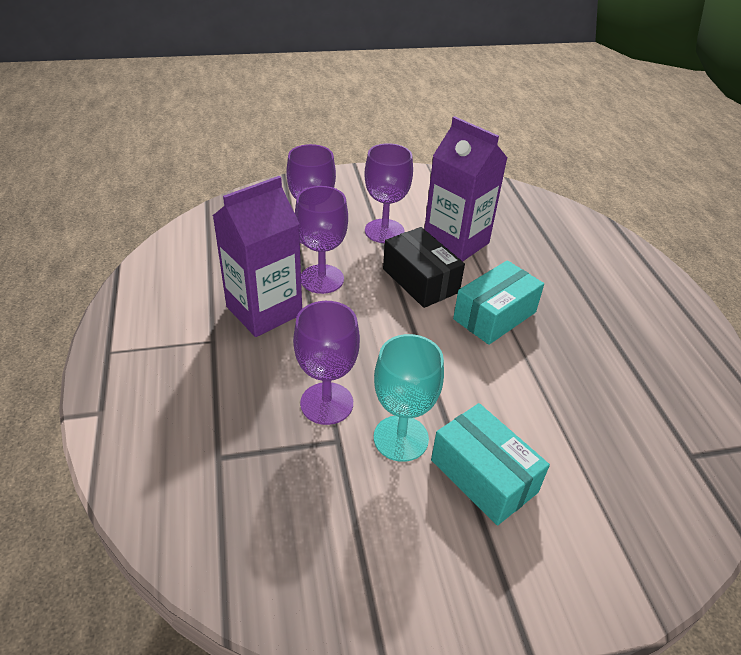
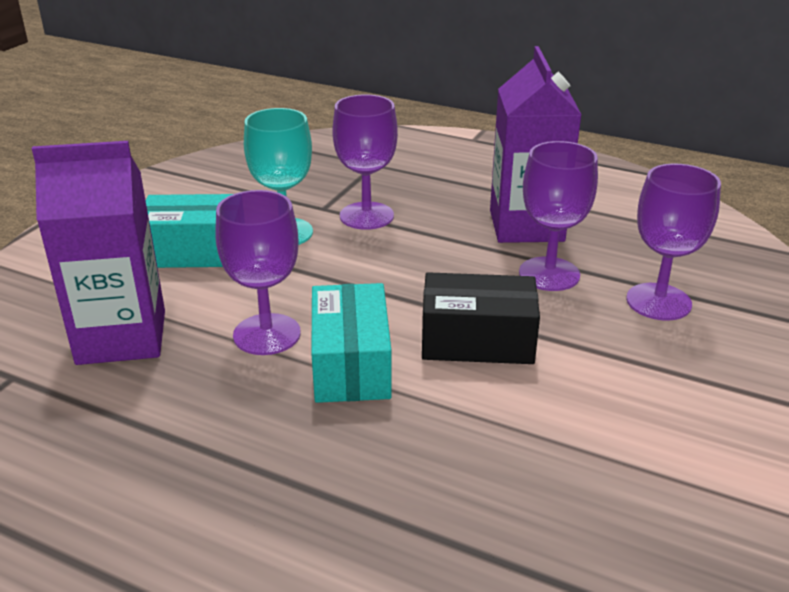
camera: 130 degrees right, 10 degrees down
purple goblet [364,143,413,243] -> purple goblet moved to [215,190,301,355]
purple carton [424,116,507,261] -> purple carton moved to [32,141,165,365]

